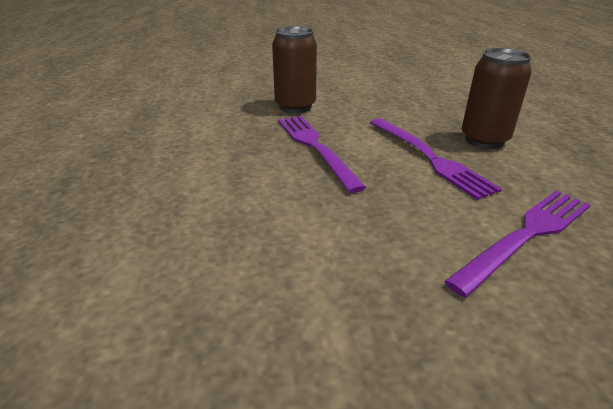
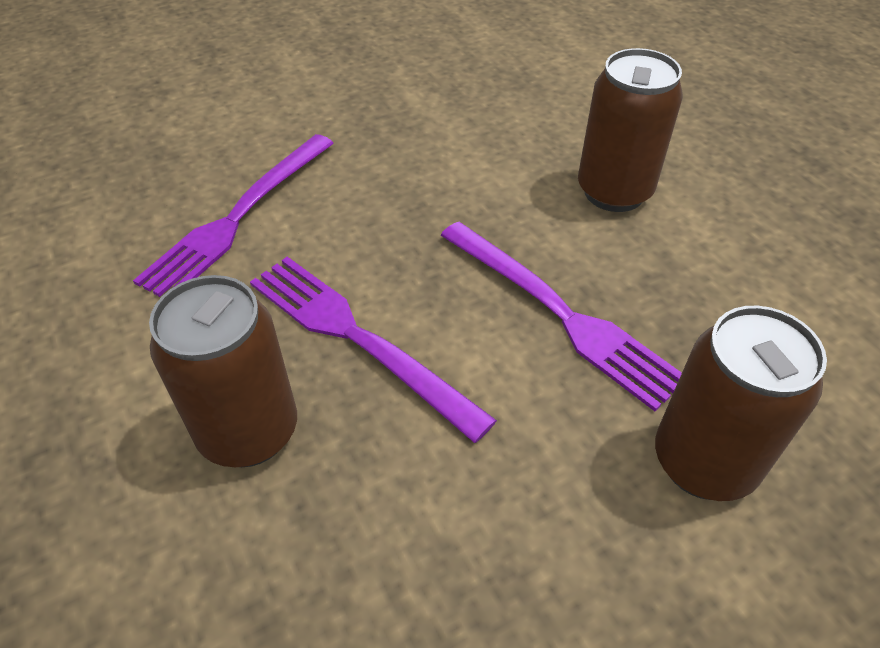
camera: 160 degrees right, 15 degrees up
none -> brown can [578,48,683,212]

